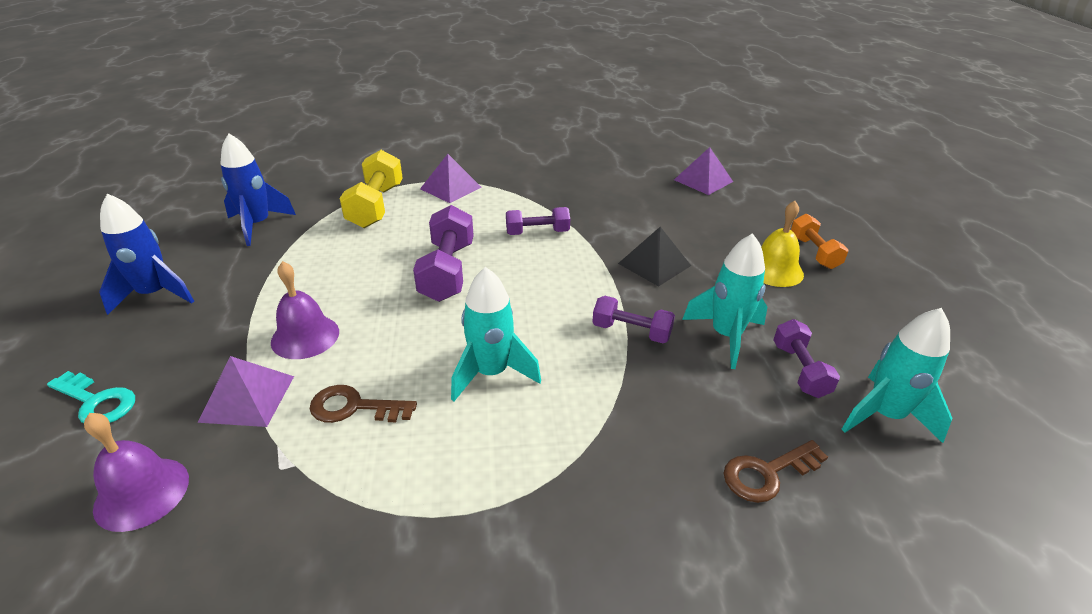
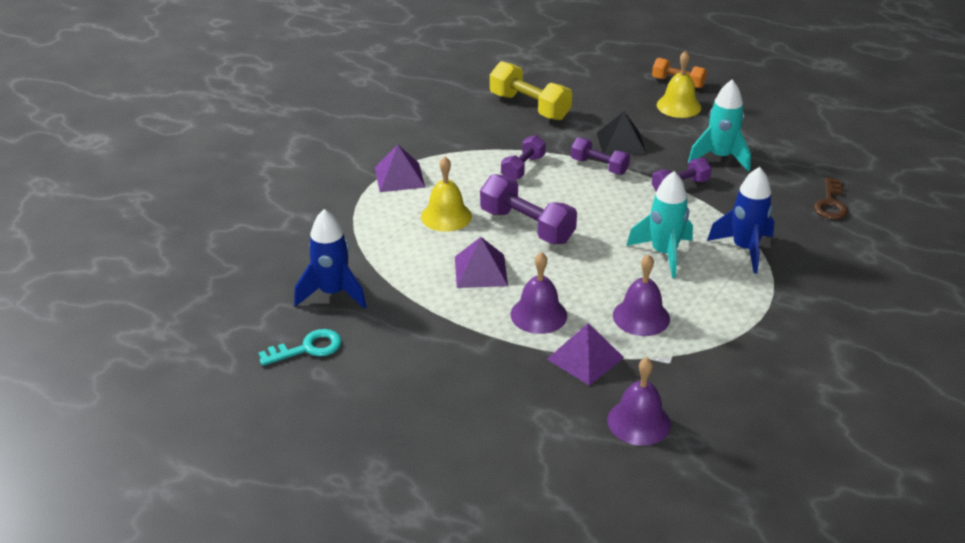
camera: 50 degrees left, 0 degrees up
turquoise key [47,371,135,423] -> turquoise key moved to [258,329,342,366]
blue rocket [99,194,194,315] -> blue rocket moved to [707,167,774,274]
brown key [310,385,417,423] -> purple bell [613,254,670,336]
yellow dumbbell [339,150,403,228] -> yellow dumbbell moved to [490,61,572,120]
purple pyramid [674,147,733,195] -> purple pyramid moved to [455,237,508,288]
purple dumbbell [773,319,840,398] -> purple dumbbell moved to [571,137,630,175]
turquoise rocket [841,308,952,443] -> none
none -> yellow bell [421,157,472,232]

